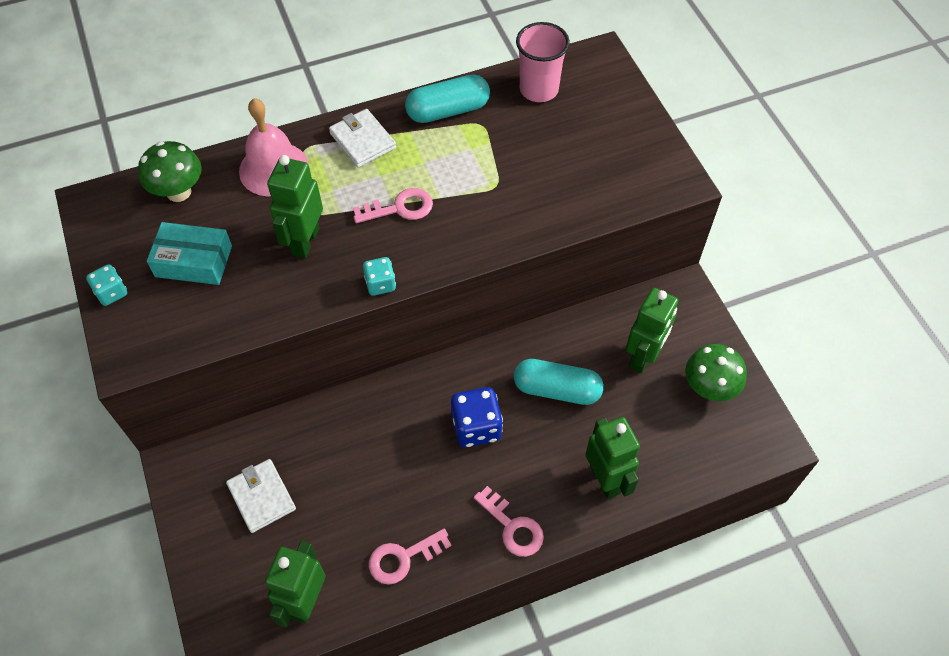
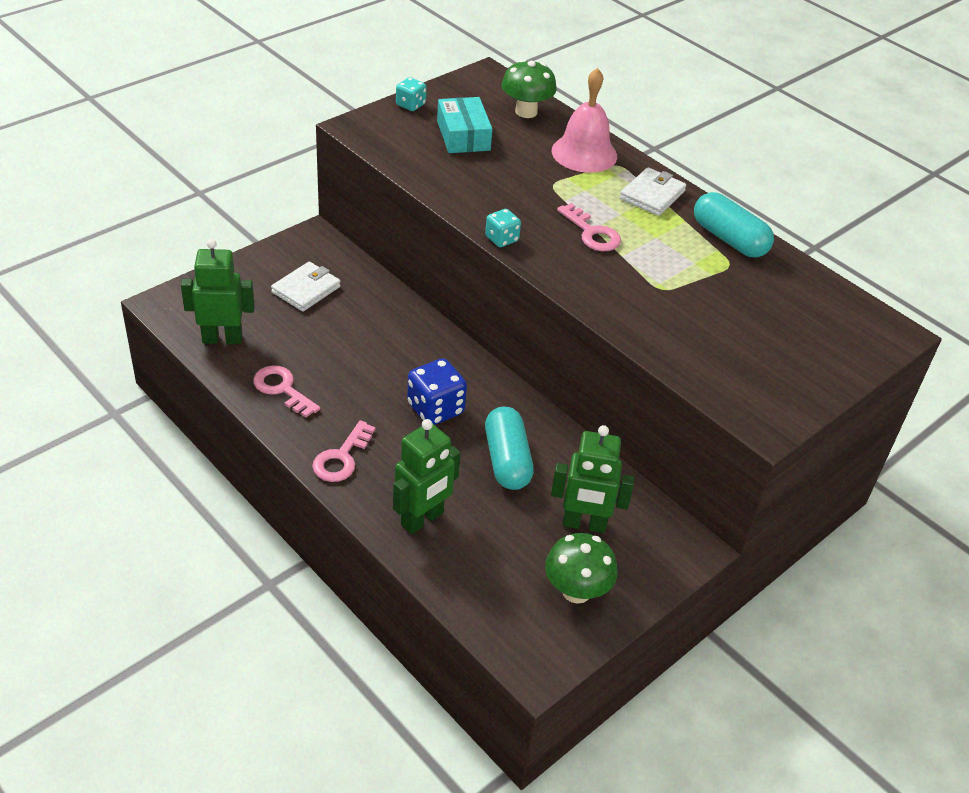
camera: 65 degrees right, 15 degrees down
green robot [267,155,323,258] -> none
pink cup [516,22,570,102] -> none

